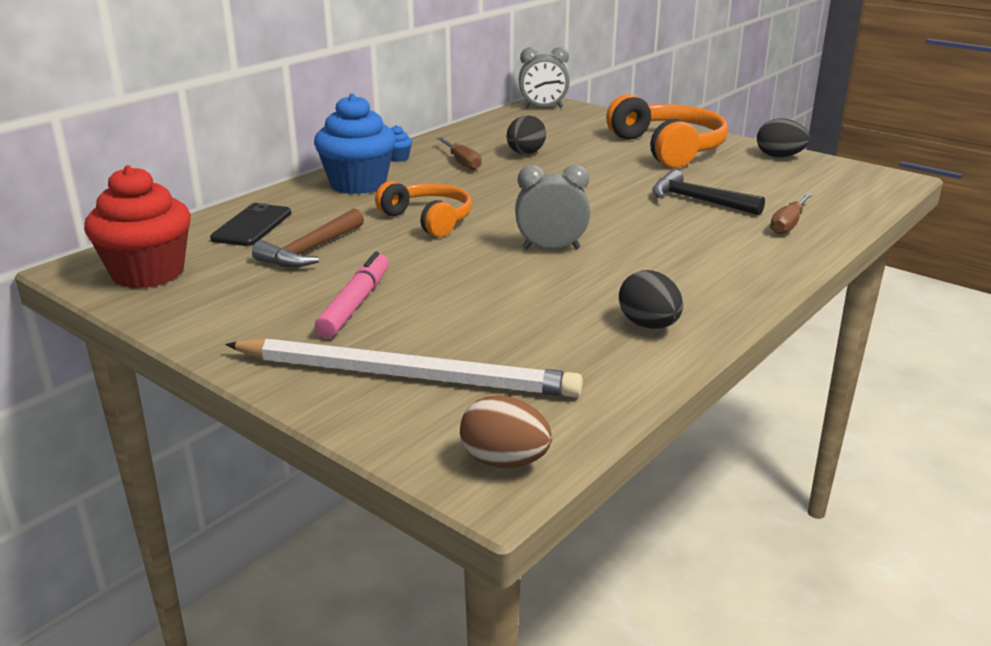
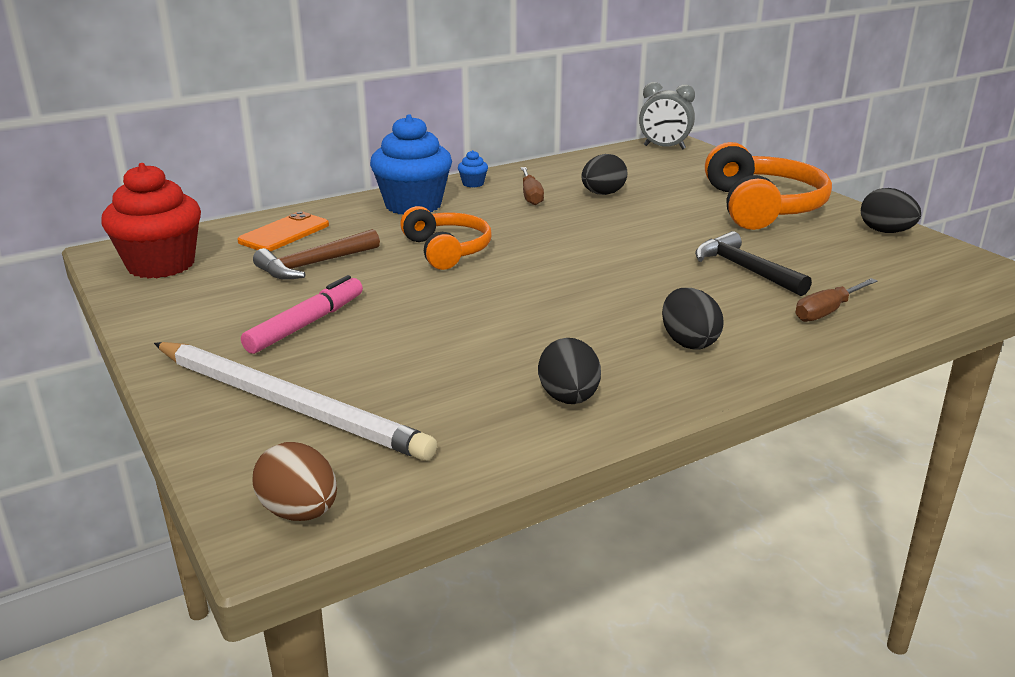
camera: 20 degrees right, 0 degrees up
black phone [210,203,291,246] -> orange phone [237,211,329,251]
grey clock [515,165,590,249] -> none
none -> black egg [662,288,724,350]

